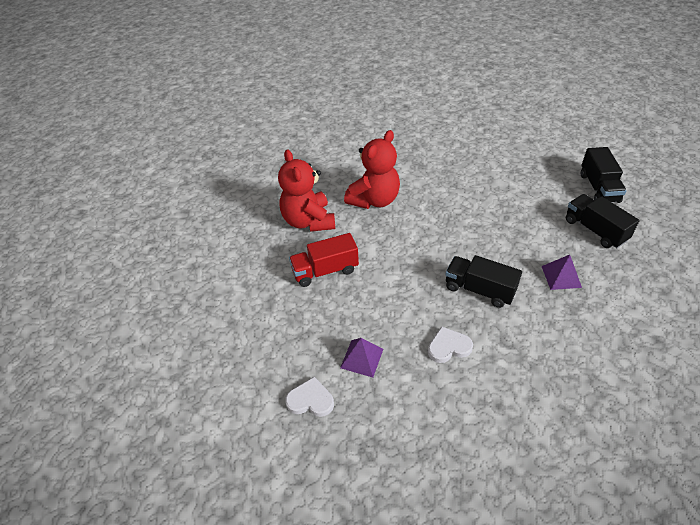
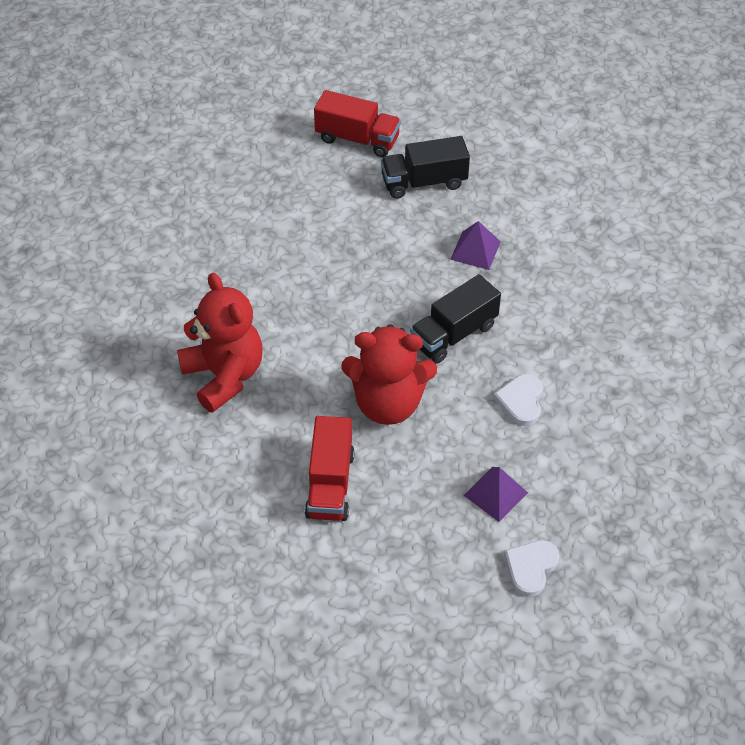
camera: 70 degrees left, 5 degrees up
red teddy bear [278,149,335,232] -> red teddy bear moved to [341,324,437,425]
black truck [581,147,626,203] -> red truck [314,90,401,157]

